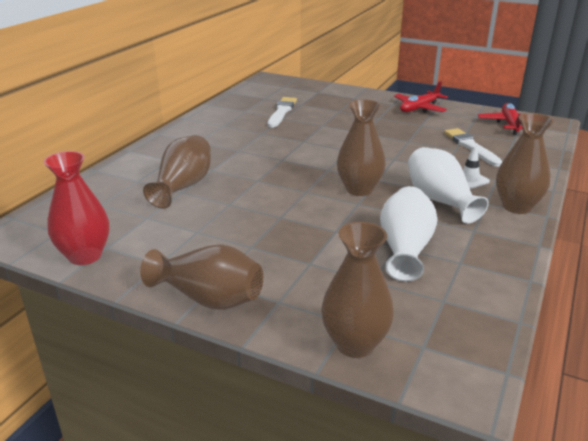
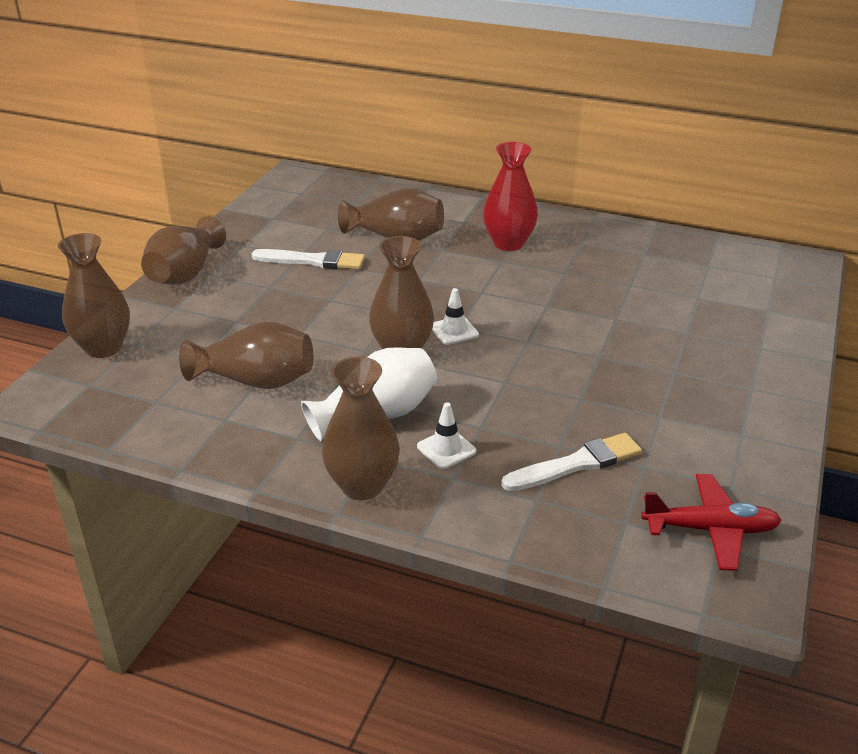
camera: 85 degrees right, 5 degrees up
red vase [44,151,109,265] -> red vase moved to [483,142,538,251]
white brush [267,97,297,128] -> white brush moved to [252,249,365,270]
white vase [380,186,437,282] -> brown vase [179,322,313,389]
red plane [394,81,448,113] -> none
none -> white traffic cone [432,288,479,345]

